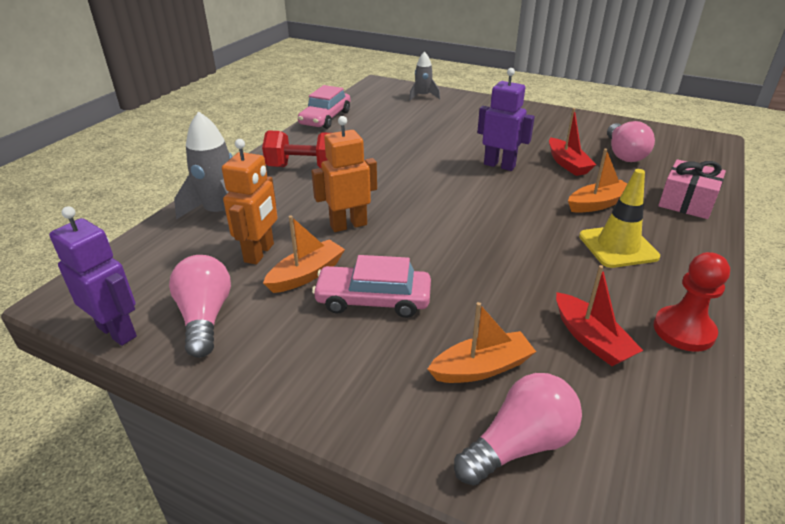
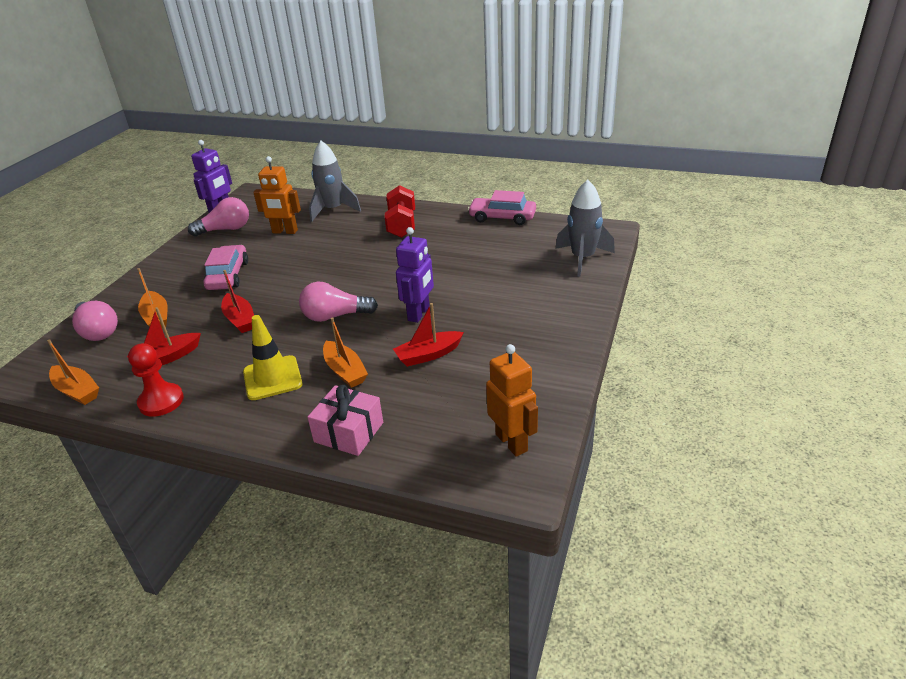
camera: 85 degrees right, 0 degrees up
orange boat [263,216,345,293] -> orange boat moved to [47,339,99,405]
orange robot [311,116,377,232] -> orange robot moved to [486,344,538,457]
grey rocket [409,52,440,101] -> grey rocket [555,180,615,277], size x1.68
pink light bulb [607,121,655,162] -> pink light bulb moved to [299,282,378,322]
none -> red boat [221,270,254,333]

